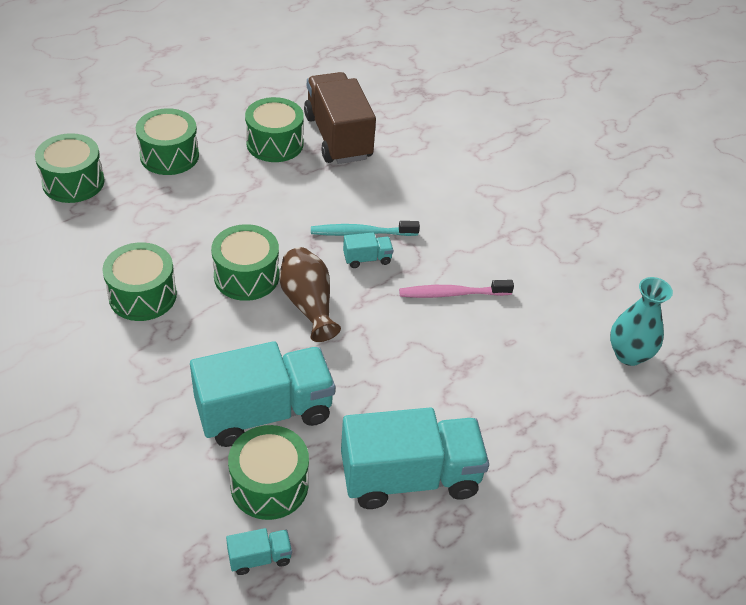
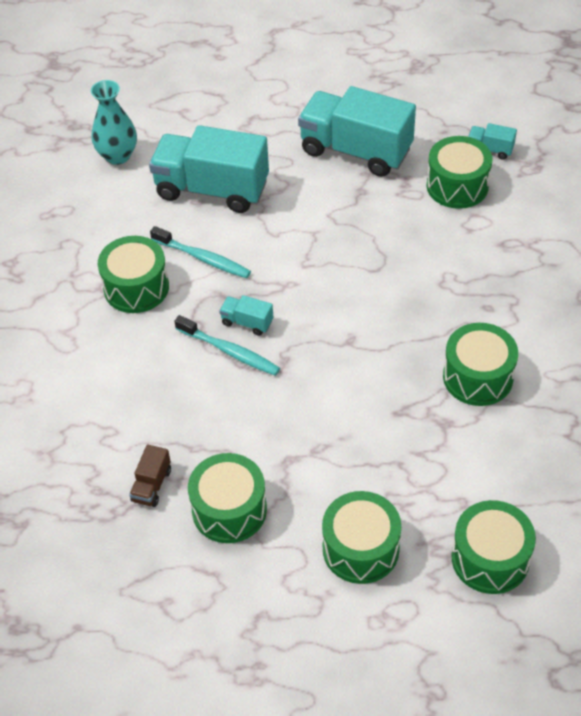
camera: 140 degrees left, 5 degrees up
turquoise truck [190,341,335,447] -> turquoise truck moved to [149,125,269,213]
green drum [211,224,279,301] -> green drum moved to [98,236,169,313]
brown vase [279,247,341,342] -> none
brown truck [304,72,376,164] -> brown truck [129,445,171,507], size x0.42
pink toothbrush [399,280,514,298] -> turquoise toothbrush [150,226,251,278]

